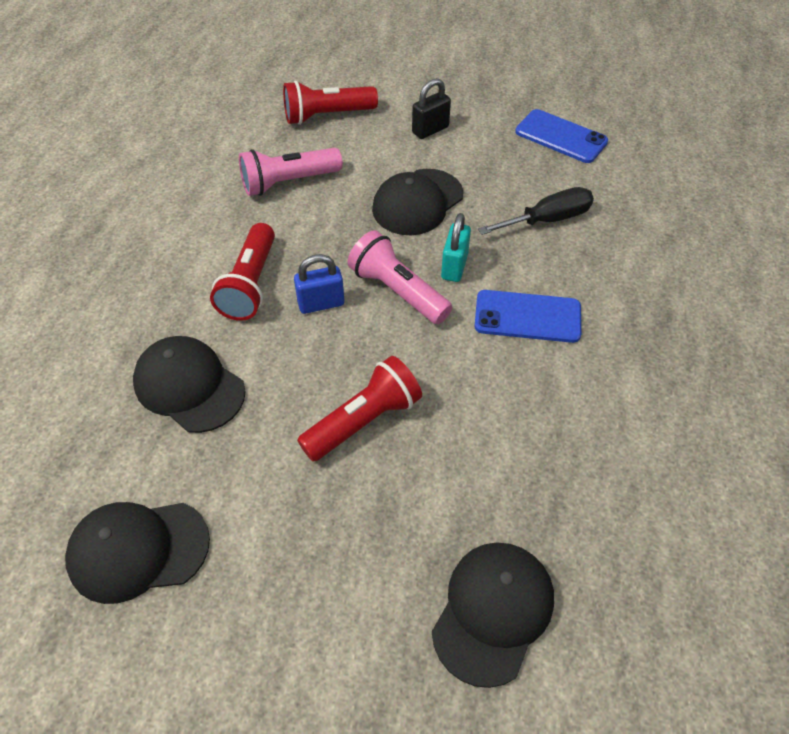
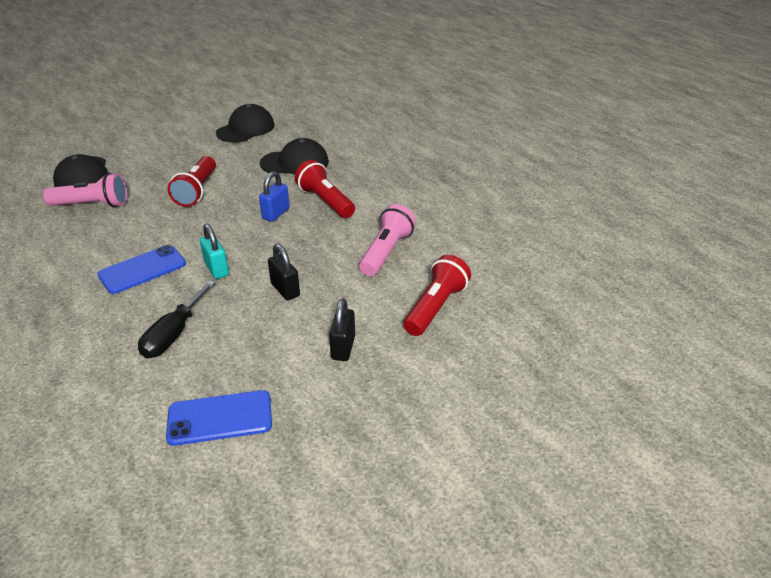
camera: 135 degrees right, 15 degrees down
pink flashlight [348,230,452,324] -> pink flashlight moved to [43,173,128,207]
black cap [372,169,463,235] -> black padlock [268,244,300,300]

